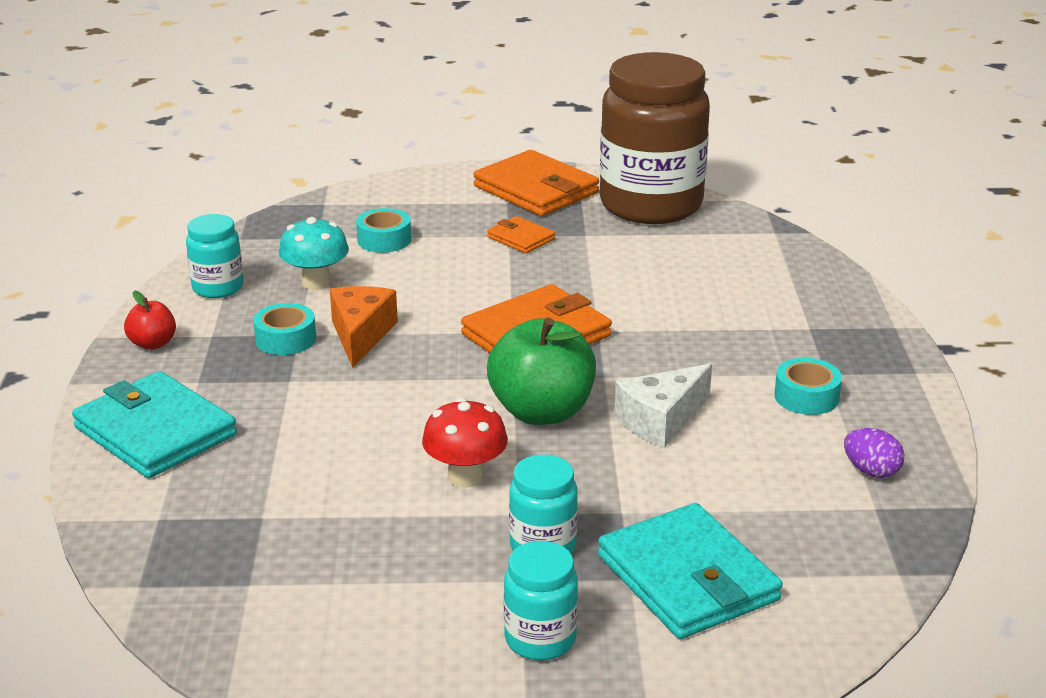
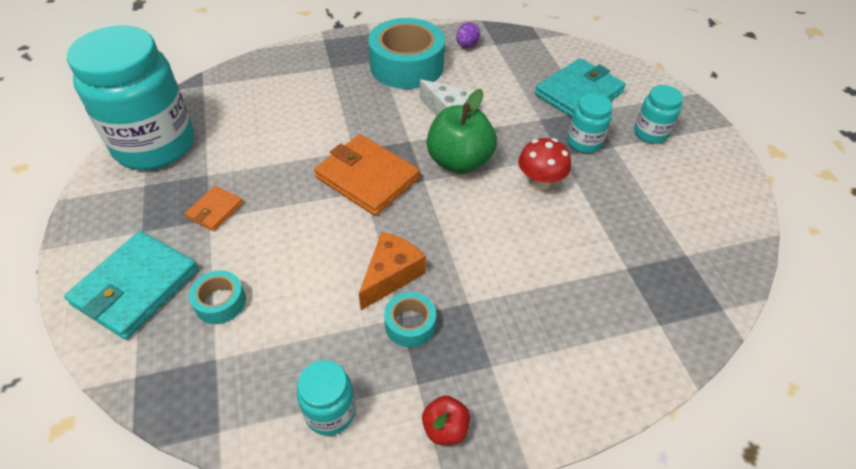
camera: 105 degrees left, 20 degrees up
turquoise wallet [72,371,237,478] -> turquoise wallet moved to [64,231,198,339]
turquoise mushroom [279,217,349,290] -> none
orange cheese [330,286,398,368] -> orange cheese turned 135 degrees clockwise [359,232,426,310]
orange wallet [473,150,599,216] -> none
brown jar [600,52,710,224] -> turquoise jar [67,26,194,170]
turquoise tape [774,358,842,415] -> turquoise tape [368,18,445,89], size x2.13

